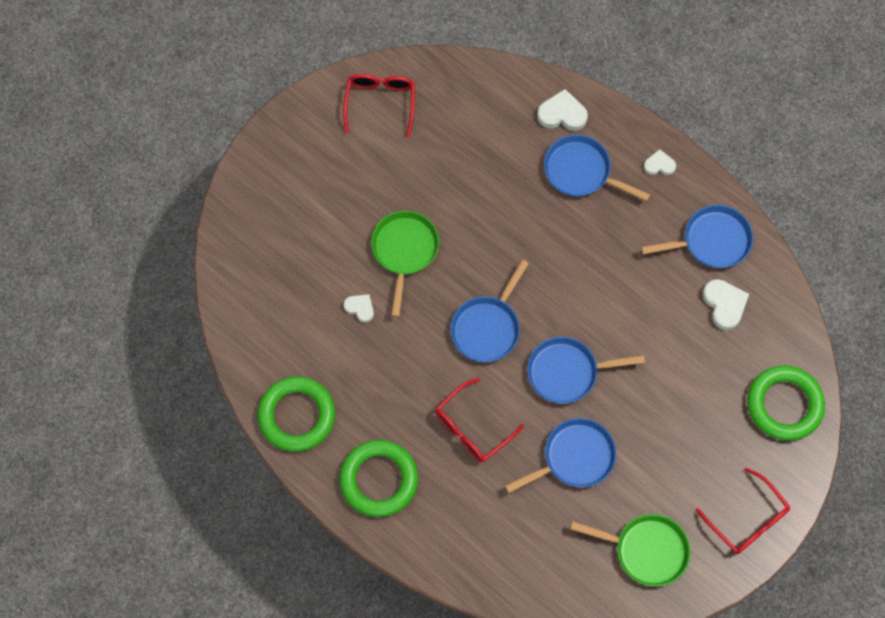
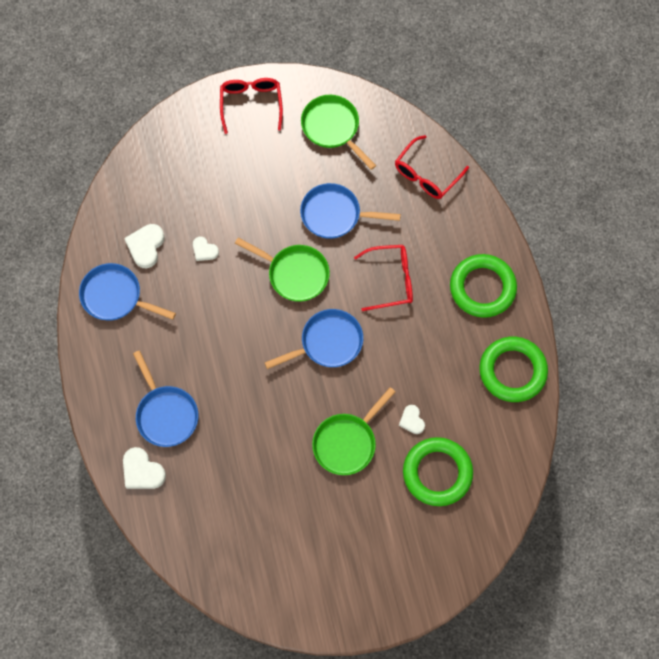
camera: 145 degrees left, 0 degrees up
red glasses [343,74,415,137] -> red glasses moved to [395,135,469,199]
blue pan [527,337,645,404] -> green pan [235,238,330,302]
white heart [644,149,676,175] -> white heart moved to [193,237,219,261]
green ring [747,365,825,441] -> green ring moved to [403,437,473,506]

